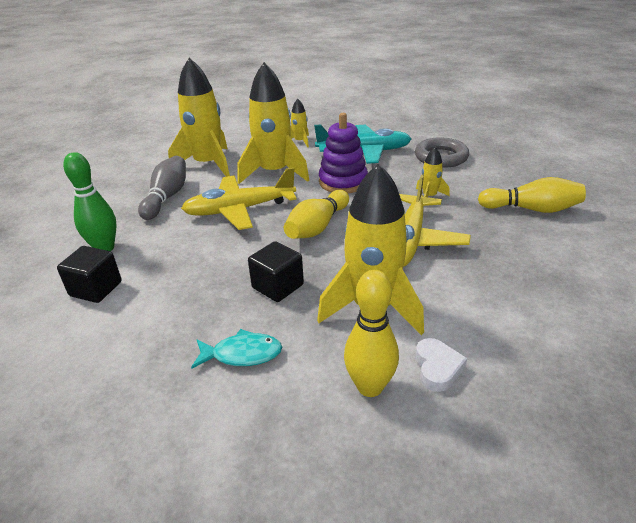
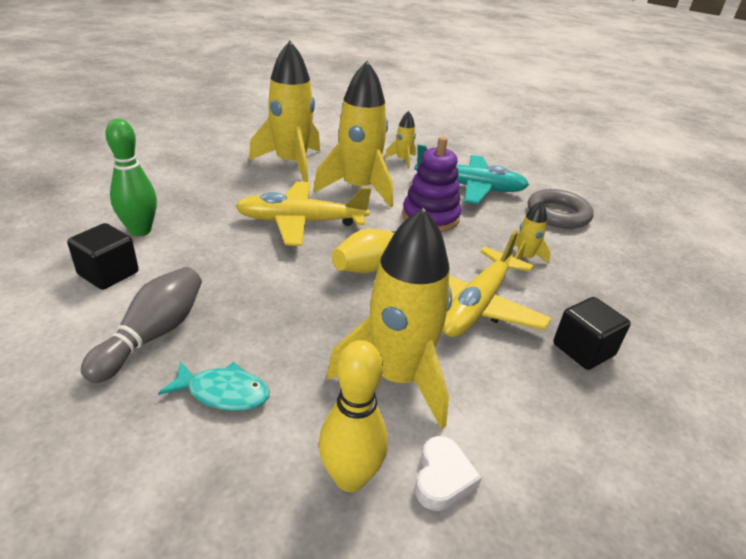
camera: 10 degrees right, 0 degrees up
grey bowling pin [138,156,186,220] -> grey bowling pin moved to [81,267,202,383]
black cube [248,241,304,302] -> black cube moved to [553,297,631,370]
yellow bowling pin [478,177,586,213] -> none

